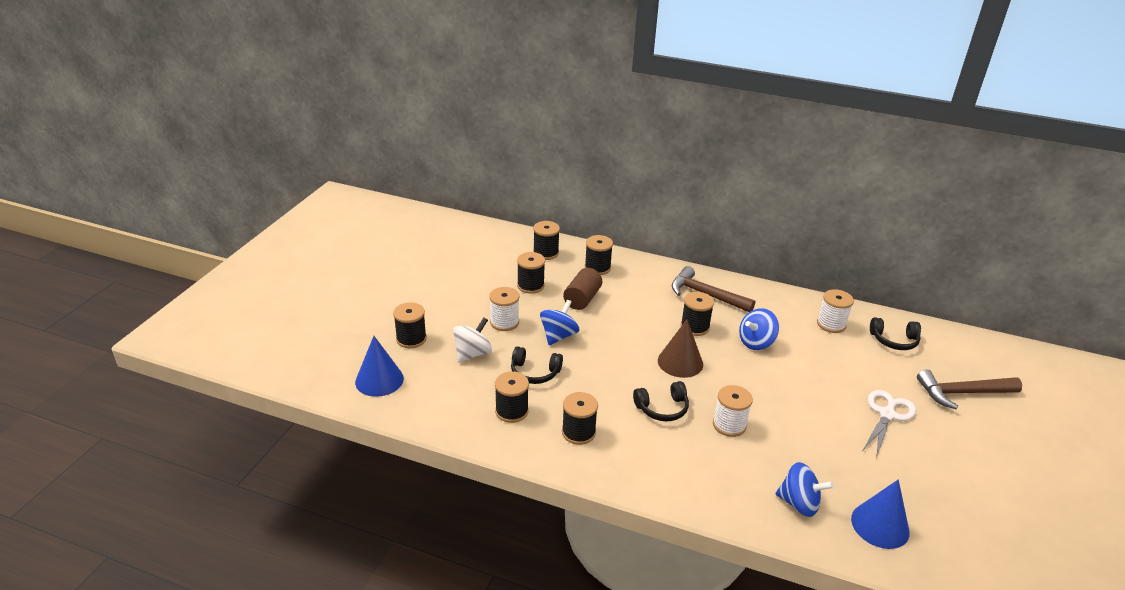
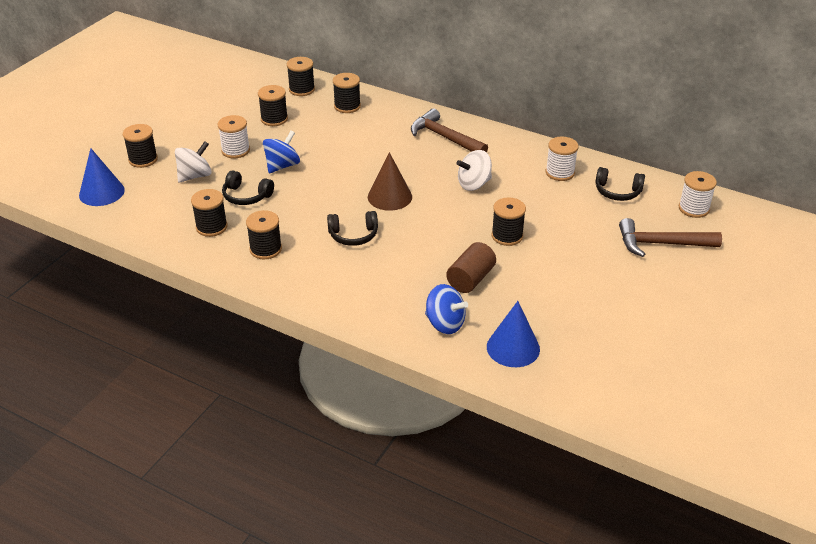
camera: 10 degrees right, 5 degrees up
brown cylinder [563,268,602,310] -> brown cylinder moved to [446,242,496,293]
black spool [681,292,714,336] -> black spool moved to [491,198,526,246]
white spool [713,385,753,437] -> white spool moved to [679,171,717,218]
blue spinning top [739,308,779,350] -> white spinning top [456,150,492,191]
white scissors [863,390,916,458] -> none

